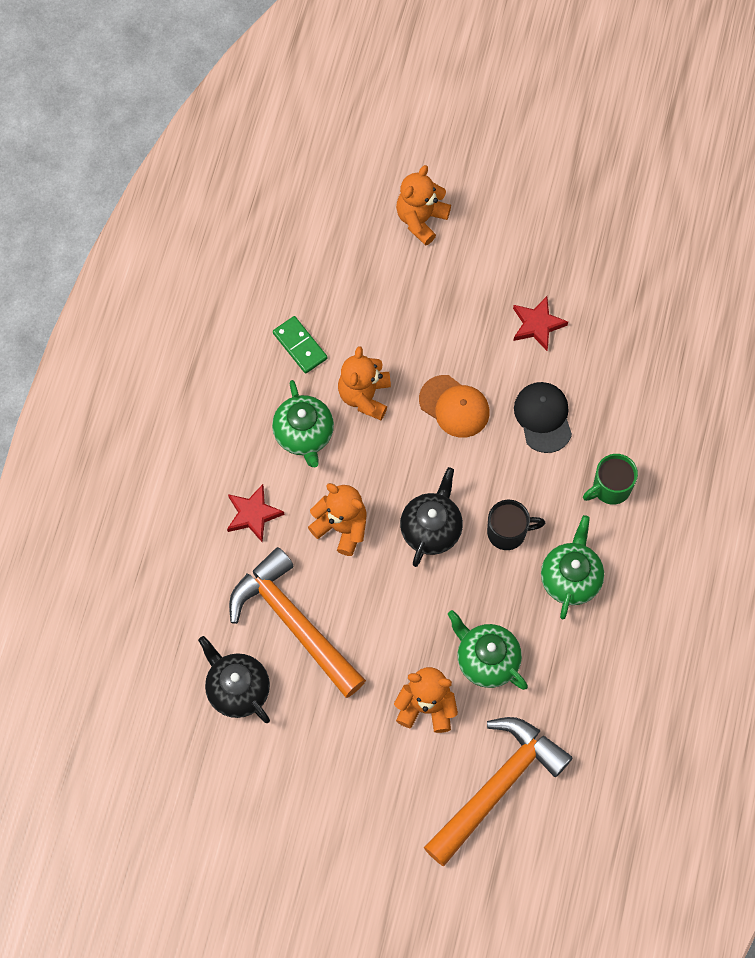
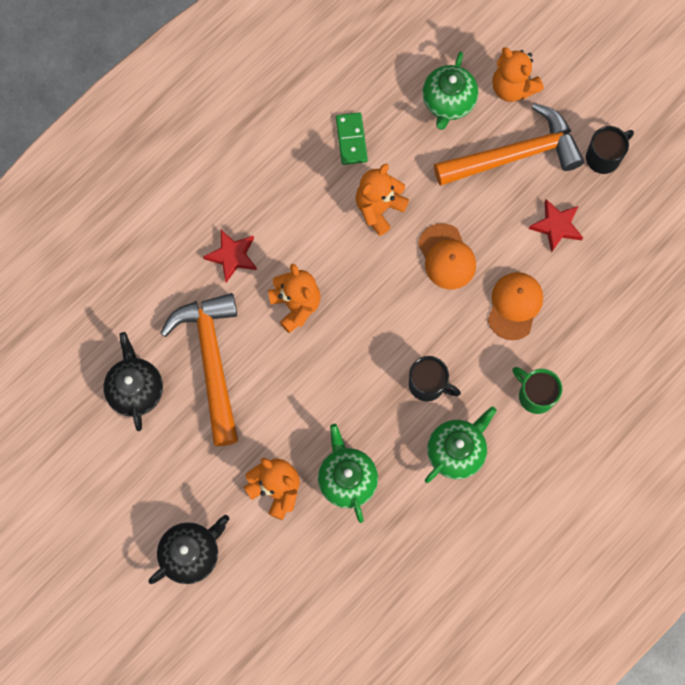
camera: 30 degrees right, 5 degrees up
green teapot [272,380,334,468] -> green teapot moved to [422,51,478,130]
orange teddy bear [396,165,451,246] -> orange teddy bear turned 105 degrees counterclockwise [492,47,544,102]
black teapot [400,467,463,567] -> black teapot moved to [149,515,229,584]
orange hammer [424,717,572,866] -> orange hammer moved to [434,103,584,186]
black cap [514,382,572,453] -> orange cap [488,272,543,340]
green mug [583,454,638,505] -> green mug turned 45 degrees clockwise [513,367,562,414]
none -> black mug [586,126,634,174]

